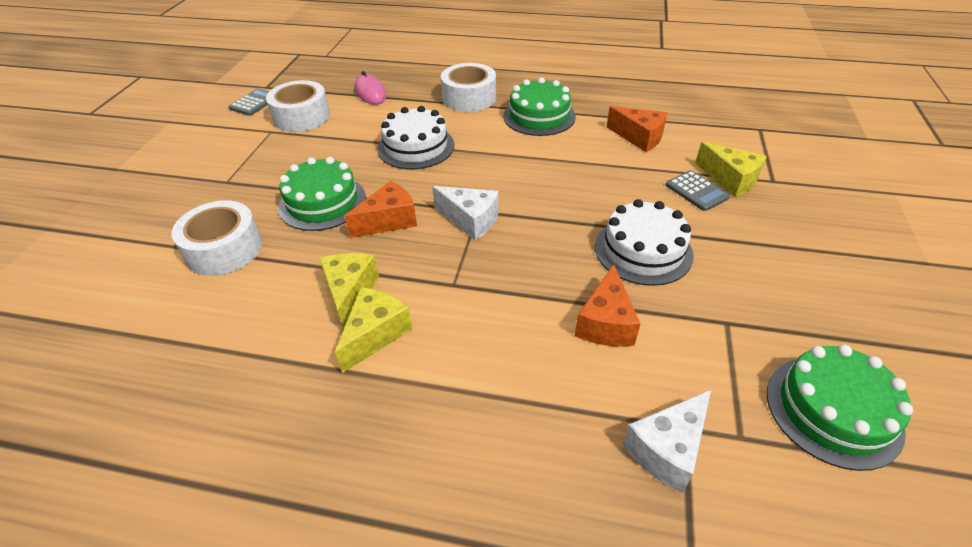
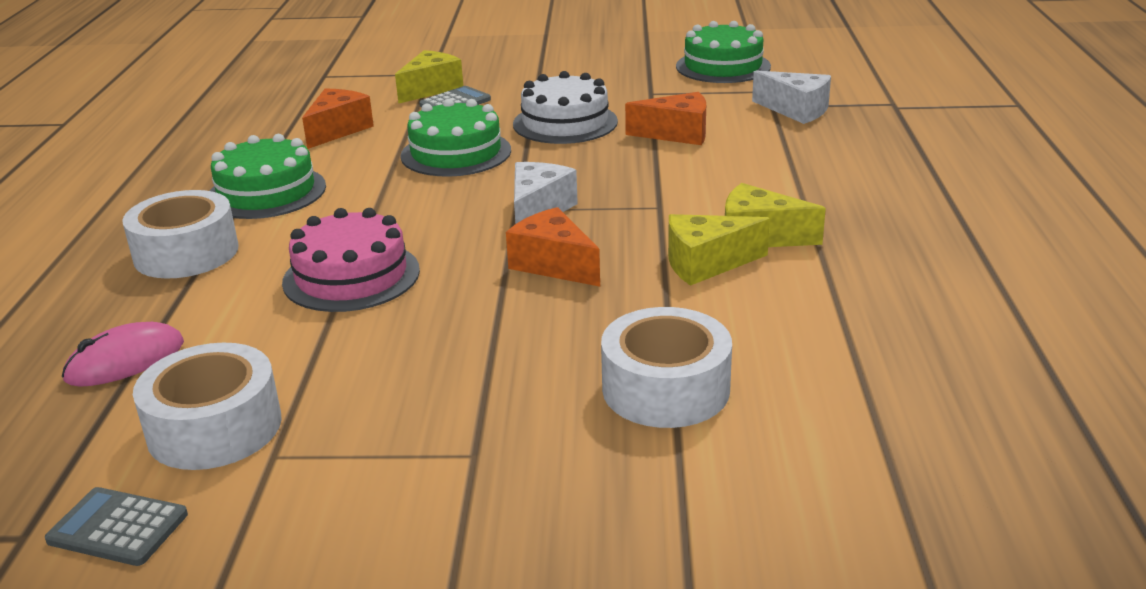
camera: 100 degrees left, 15 degrees down
green cake [278,157,366,231] -> green cake moved to [401,99,511,177]
white cake [377,106,455,169] -> pink cake [282,208,420,312]

